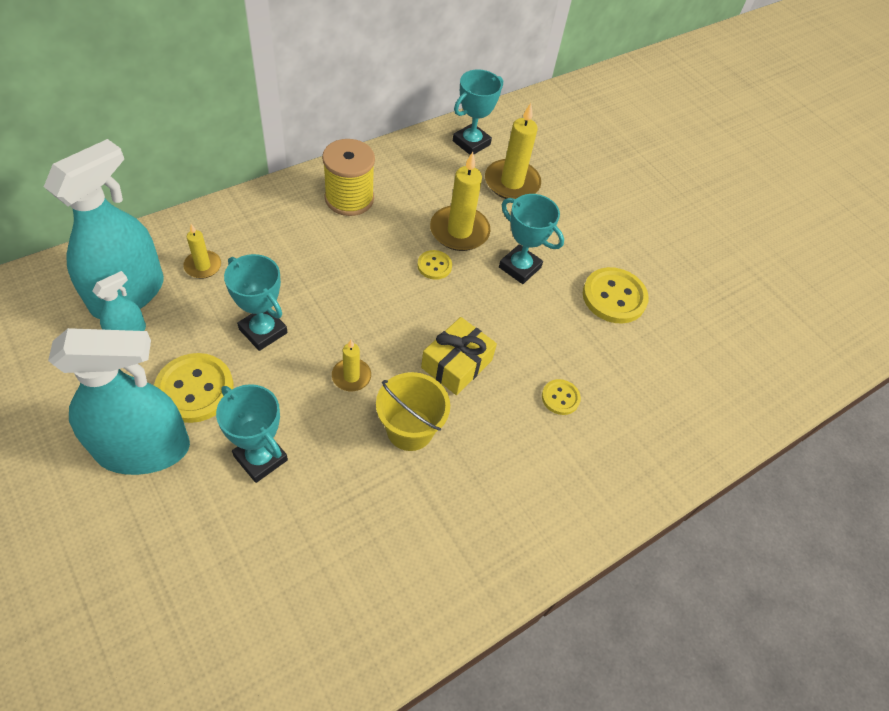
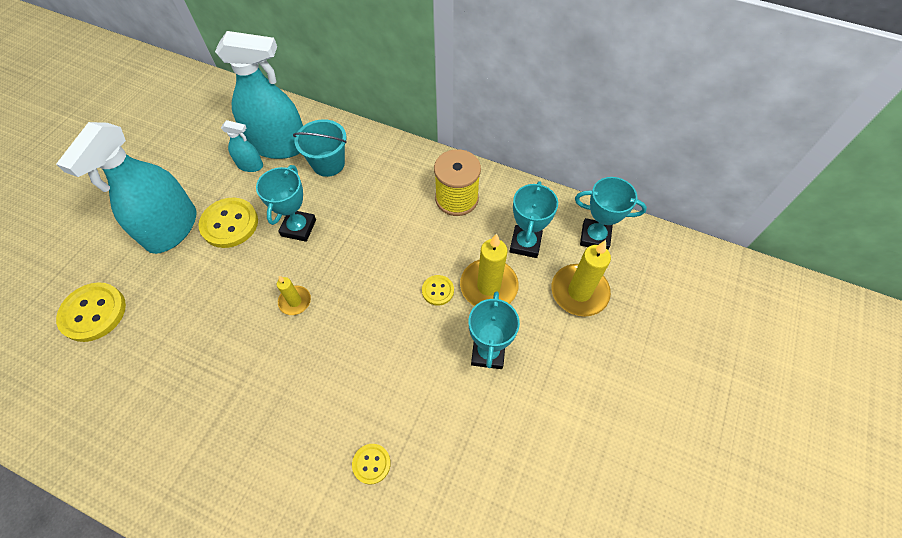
camera: 65 degrees right, 5 degrees up
turquoise spray bottle [48,328,190,475] -> turquoise spray bottle turned 60 degrees clockwise [56,122,196,254]
yellow candle [183,224,221,279] -> turquoise bucket [293,119,347,177]
turquoise trophy [216,384,288,483] -> turquoise trophy moved to [509,181,558,258]
yellow bucket [376,372,450,451] -> none
yellow gift [421,317,497,395] -> none
yellow button [583,267,649,323] -> yellow button moved to [56,282,126,342]

